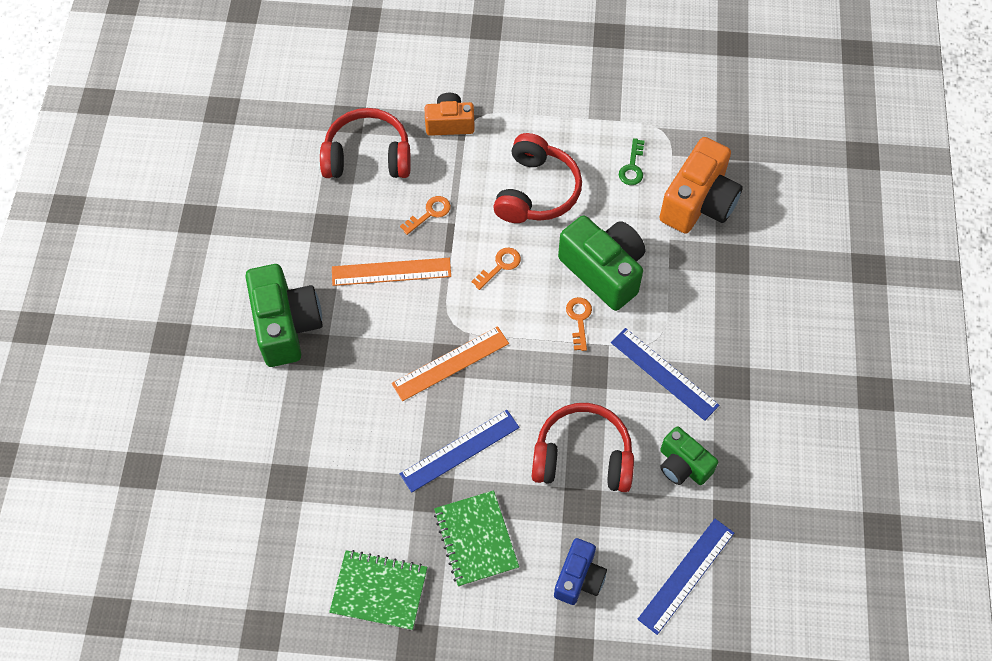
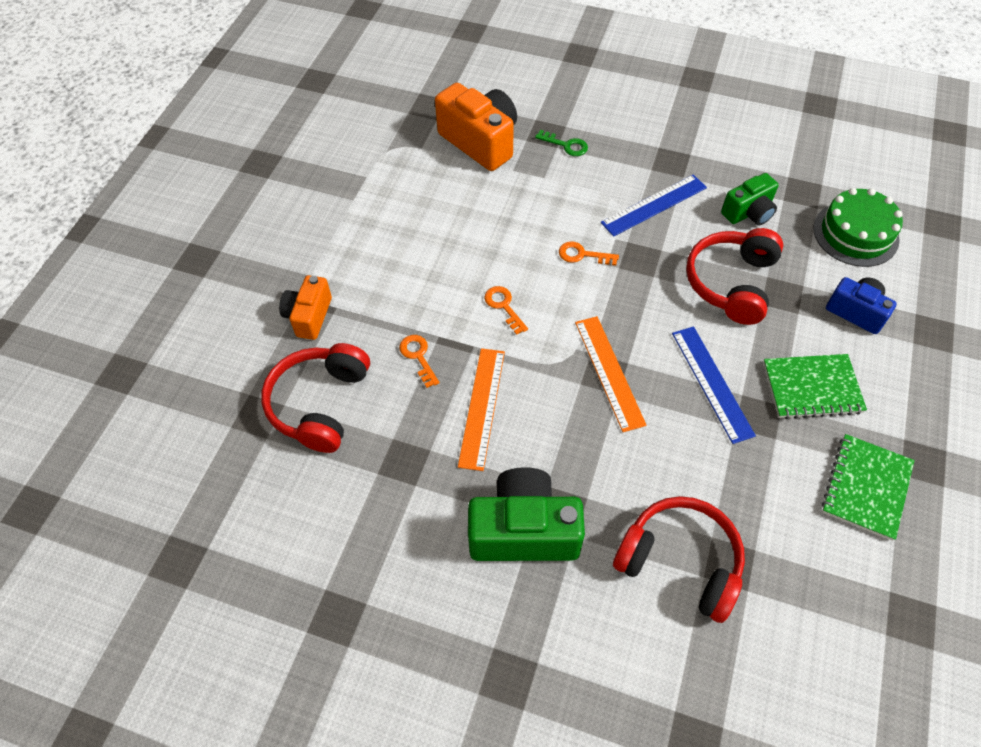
camera: 75 degrees left, 5 degrees down
red headphones [493,133,582,223] -> red headphones moved to [613,496,745,623]
green camera [558,215,645,311] -> none
green key [619,138,644,185] -> green key moved to [535,130,588,156]
blue ruler [637,519,734,635] -> green cake [813,188,903,267]

